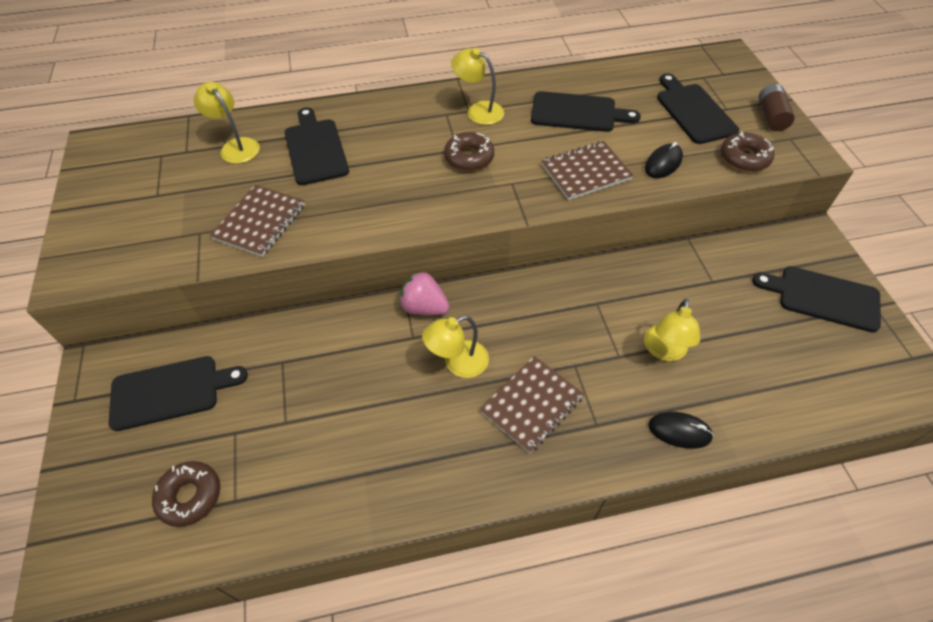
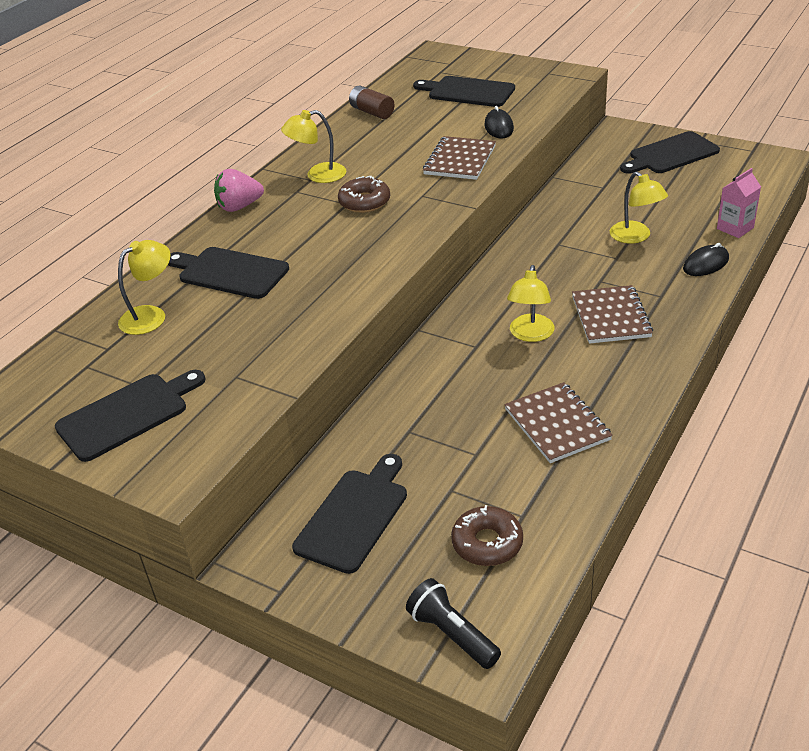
camera: 45 degrees left, 15 degrees down
yellow lamp [194,82,260,164] -> yellow lamp turned 135 degrees clockwise [118,240,171,335]
brown notebook [210,185,305,257] -> brown notebook moved to [504,382,613,463]
pink strawberry [399,271,449,315] -> pink strawberry moved to [214,169,264,212]
black cutting board [531,91,641,132] -> black cutting board moved to [55,370,206,462]
brown donut [721,131,774,172] -> none
brown battery [759,84,795,131] -> brown battery moved to [349,85,395,119]
none -> black flashlight [406,578,501,669]
none -> pink carton [717,168,761,238]

